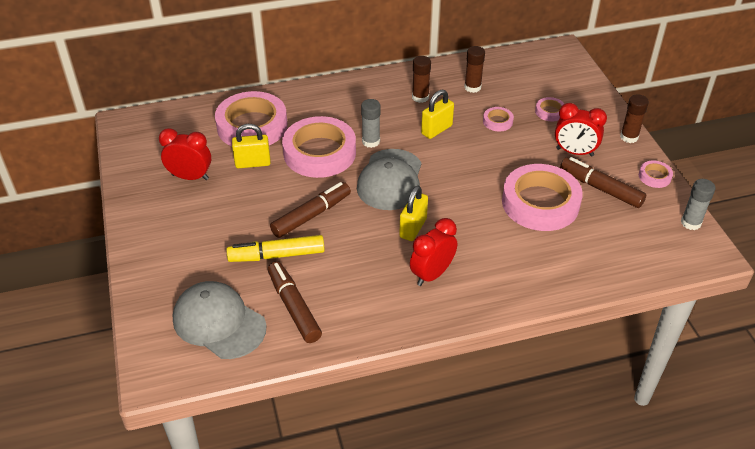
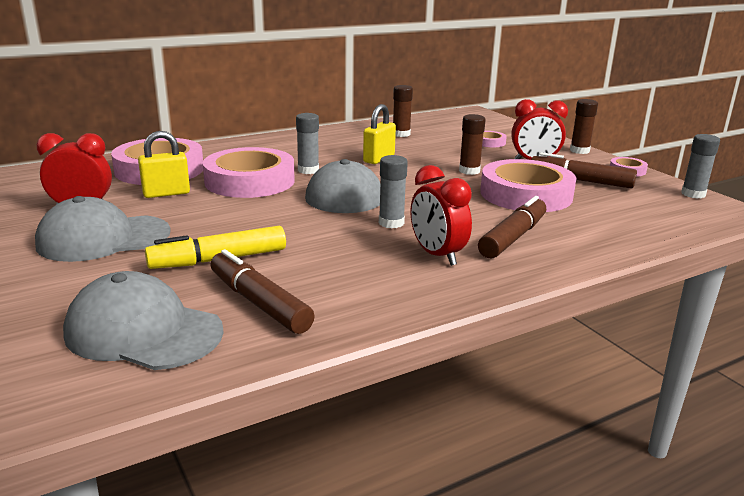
camera: 15 degrees left, 20 degrees down
brown marker [270,182,351,238] -> brown marker moved to [478,196,546,258]
yellow padlock [399,186,428,241] -> grey glue stick [379,155,408,228]
red clock [410,218,457,286] -> red clock turned 60 degrees counterclockwise [411,165,472,266]
brown glue stick [412,56,431,103] -> brown glue stick moved to [459,114,486,175]
pink tape [483,107,514,131] -> none
none -> grey cap [35,196,171,262]

